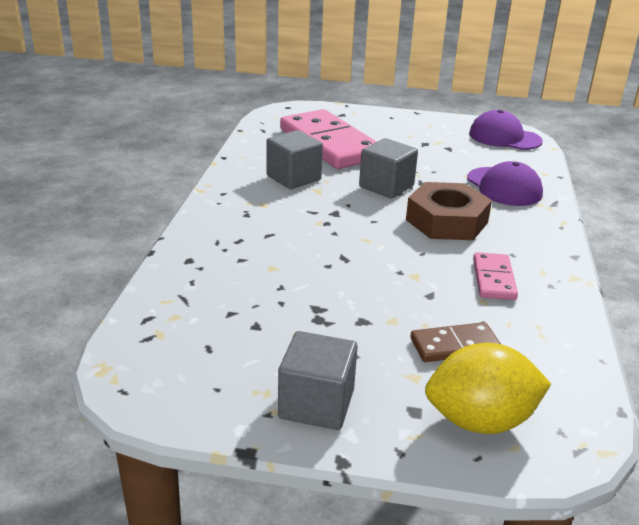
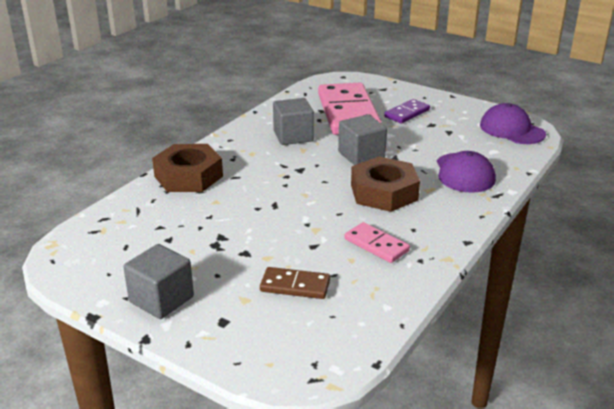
camera: 25 degrees right, 0 degrees up
yellow lemon [425,343,551,434] -> none
pink domino [473,252,518,300] -> pink domino turned 75 degrees counterclockwise [345,222,410,263]
none -> brown nut [152,144,223,192]
none -> purple domino [384,99,430,123]

